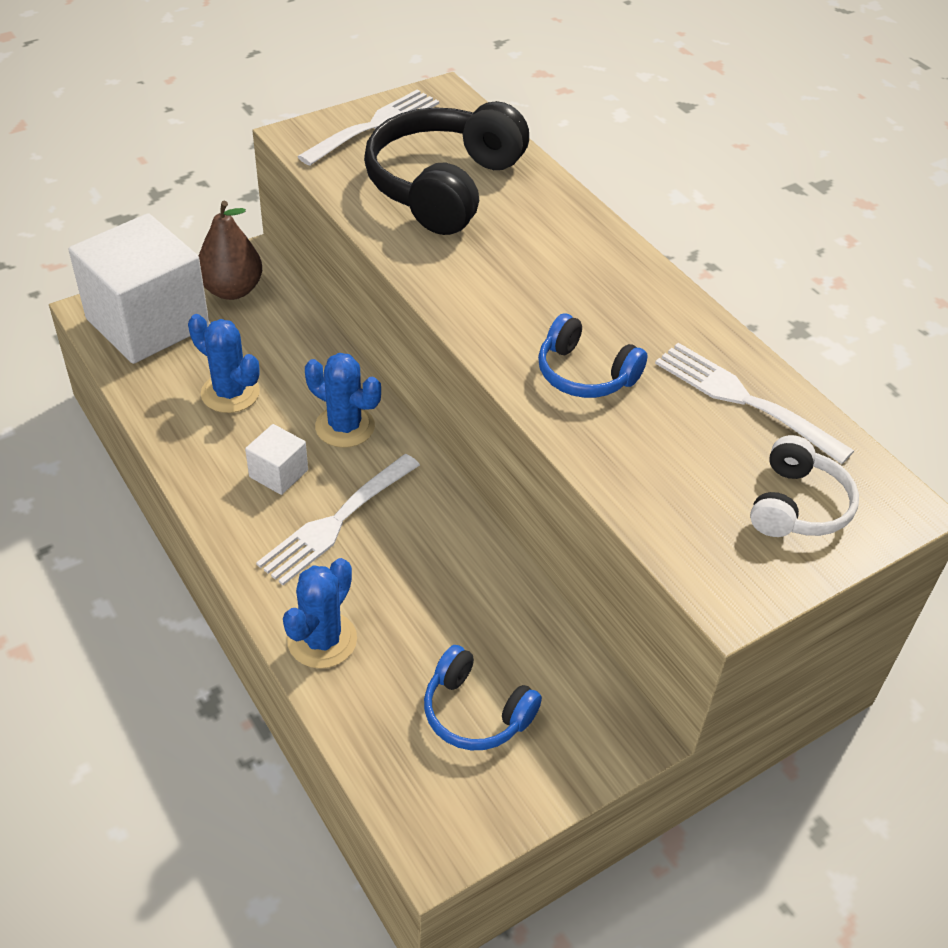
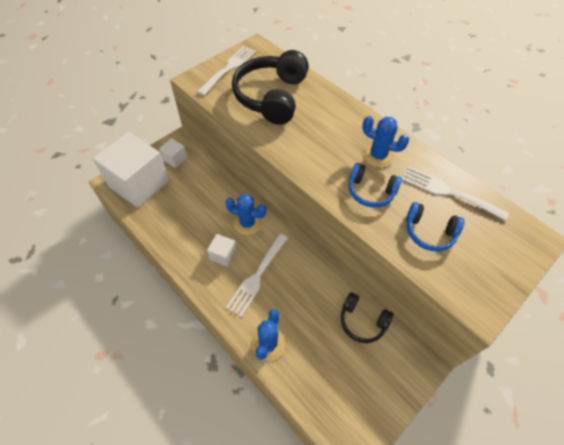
camera: 10 degrees left, 10 degrees up
blue cactus [188,314,260,413] -> blue cactus moved to [362,116,410,168]
brown pear [199,201,262,300] -> white cube [159,138,187,168]
blue headphones [424,645,542,750] -> blue headphones moved to [406,202,465,251]
white headphones [750,435,859,537] -> none
none -> black headphones [341,292,394,343]

